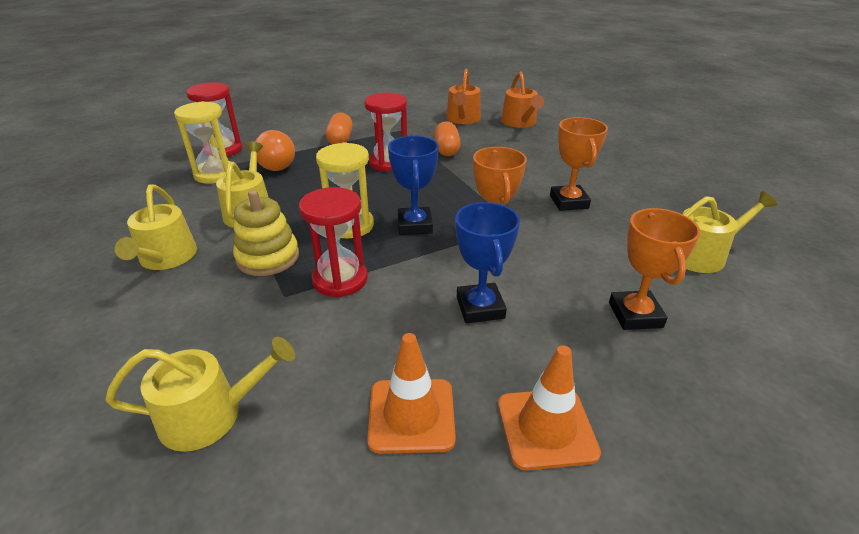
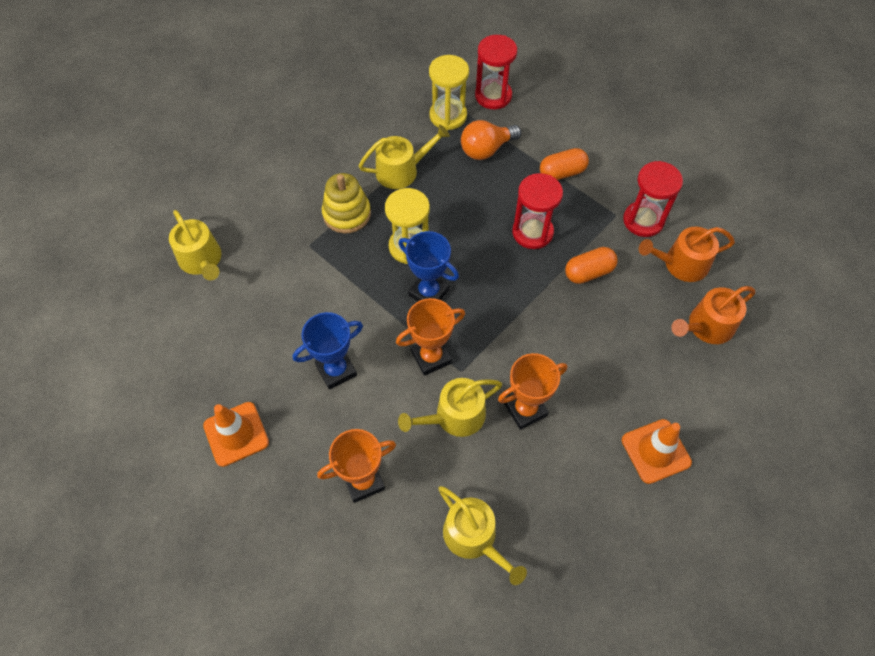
camera: 70 degrees right, 25 degrees up
yellow watering can [115,184,197,270] -> yellow watering can moved to [398,378,502,437]
red hourglass [299,187,368,297] -> red hourglass moved to [623,161,683,237]
orange traffic cone [367,333,456,454] -> orange traffic cone moved to [622,419,692,484]
blue trophy [388,136,439,235] -> blue trophy turned 60 degrees clockwise [398,231,459,301]

